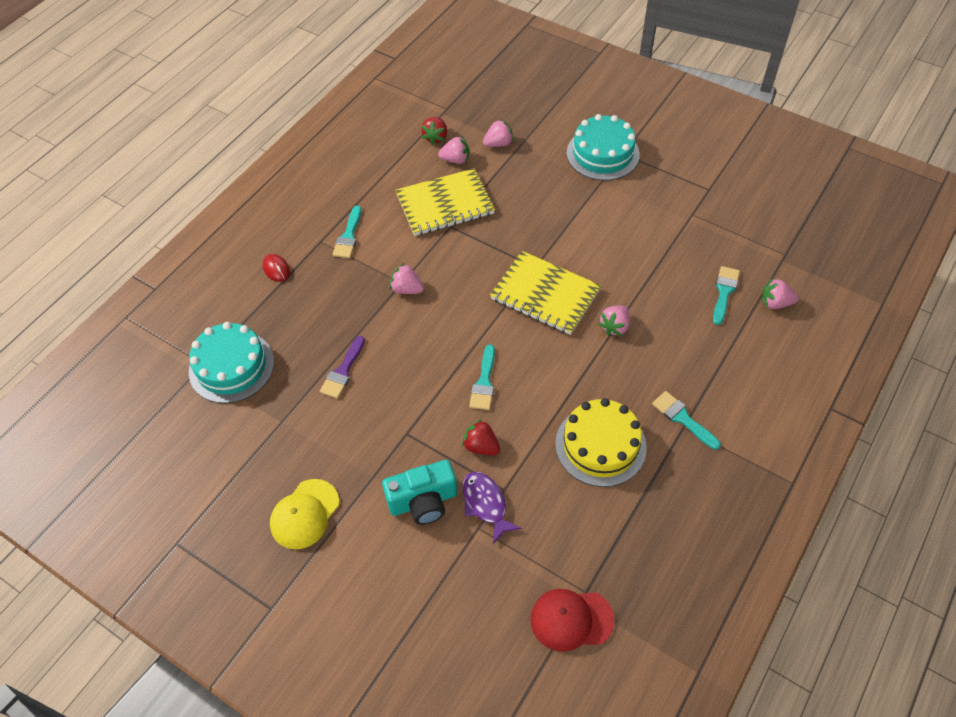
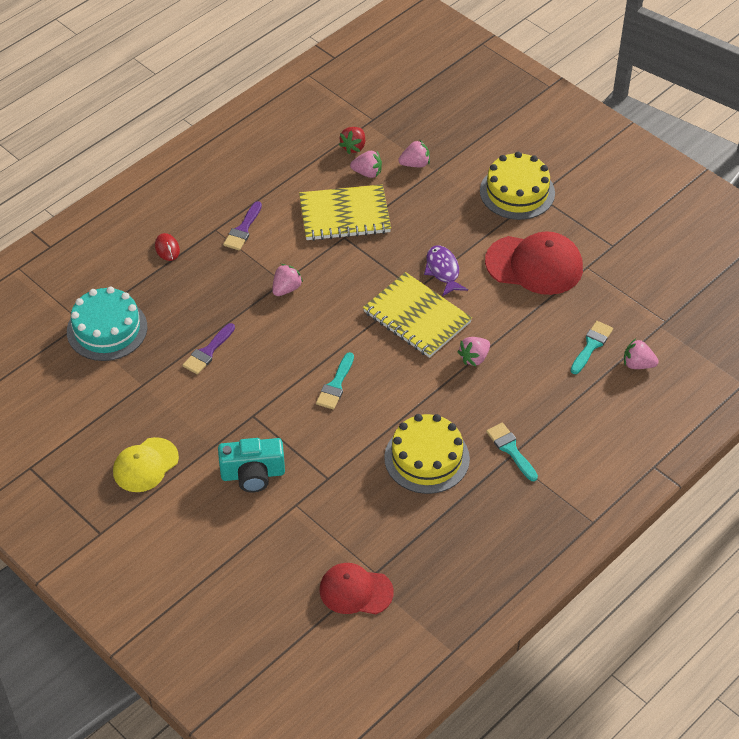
camera: 10 degrees right, 5 degrees down
turquoise brush [332,206,361,258] -> purple brush [223,201,262,250]
pink strawberry [390,263,424,294] -> pink strawberry turned 90 degrees clockwise [272,264,303,296]
red strawberry [462,419,500,455] -> none
purple fish [463,472,522,544] -> purple fish moved to [424,245,468,297]
turquoise cake [566,114,640,181] -> yellow cake [480,152,555,220]
none -> red cap [485,231,583,295]

